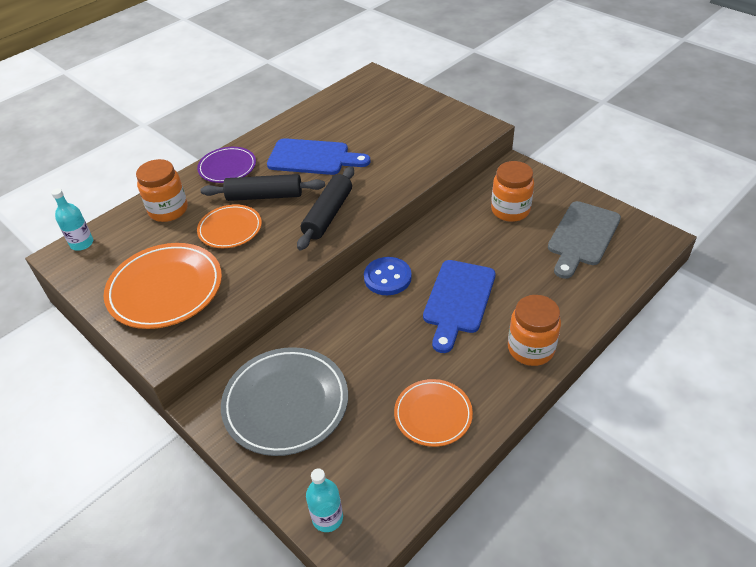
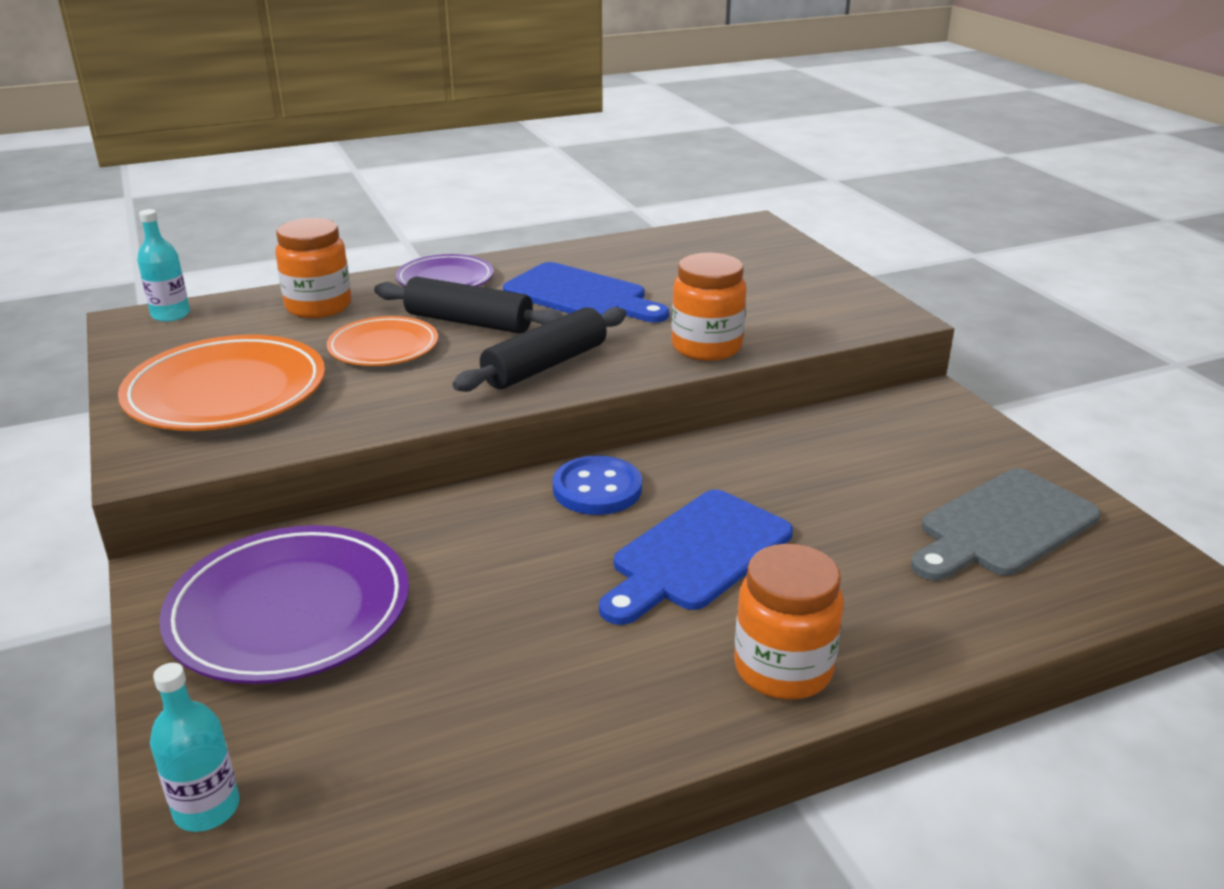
camera: 20 degrees right, 15 degrees down
grey plate [221,347,348,456] -> purple plate [159,525,409,684]
orange plate [394,379,473,447] -> none
orange jar [491,161,534,222] -> orange jar moved to [671,253,746,361]

